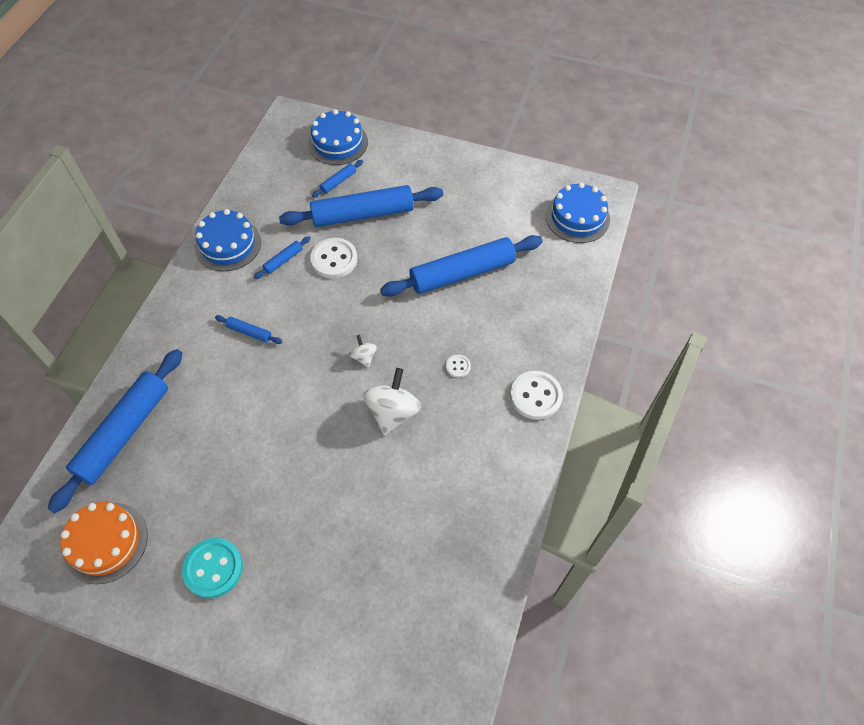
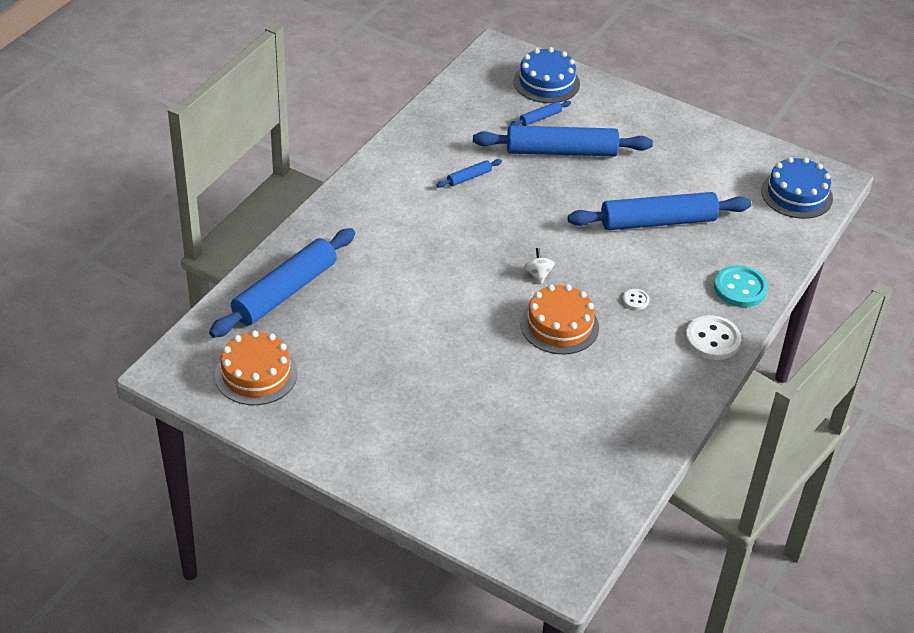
camera: 10 degrees right, 15 degrees down
turquoise button [182,538,243,598] -> turquoise button moved to [714,265,768,307]
blue cake [195,209,261,271] -> none
blue rolling pin [215,315,282,344] -> none
white button [310,238,357,278] -> none
white spinning top [363,368,421,435] -> orange cake [520,284,599,354]

